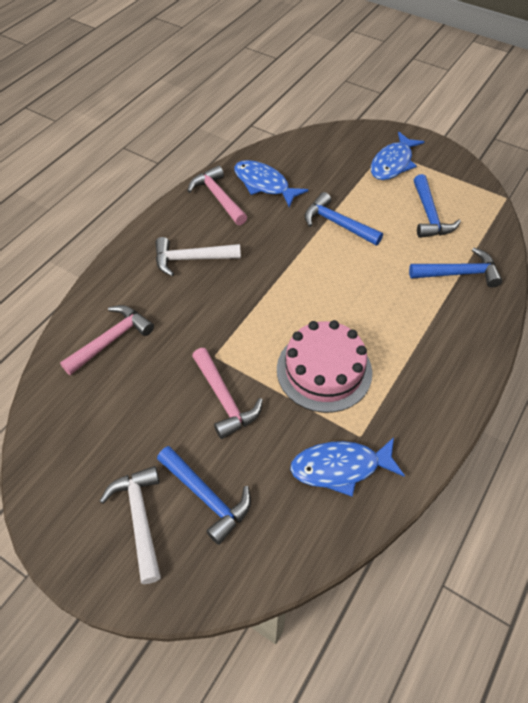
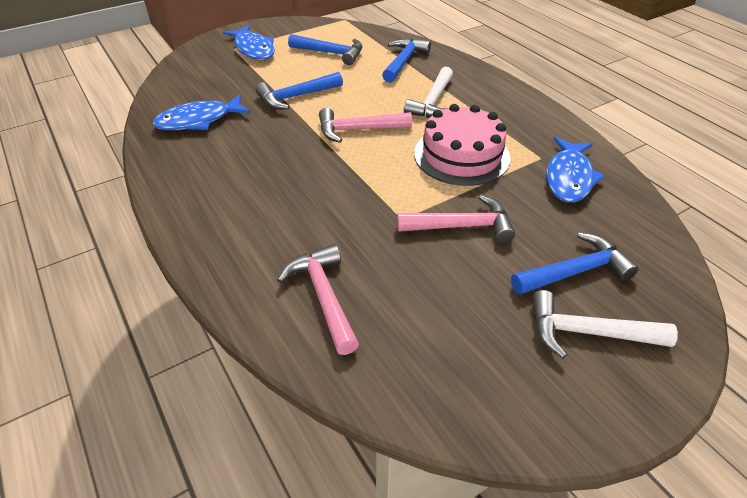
camera: 65 degrees left, 10 degrees down
white hammer [155,237,241,276] -> white hammer moved to [404,67,453,118]
pink hammer [188,165,247,225] -> pink hammer moved to [319,108,412,143]

